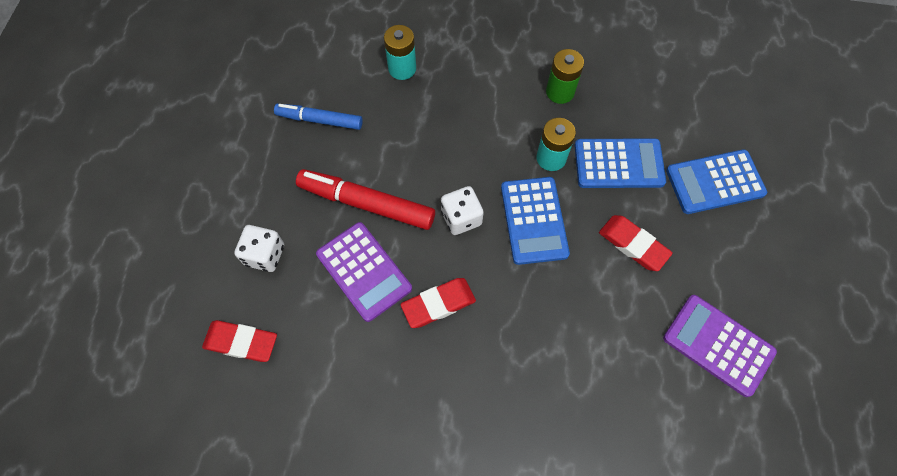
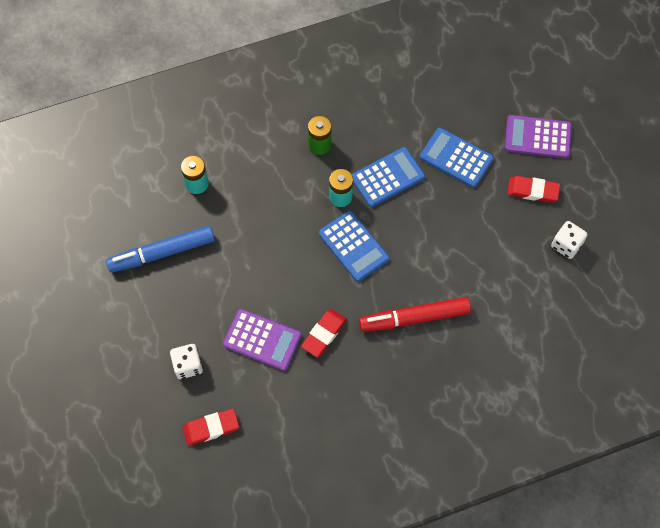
camera: 30 degrees left, 0 degrees up
blue marker [274,104,363,130] -> blue marker [106,226,215,273], size x1.52
red marker [296,169,435,230] -> red marker moved to [359,297,471,332]
white dice [441,186,484,235] -> white dice moved to [551,221,587,259]
red eraser [599,215,673,271] -> red eraser moved to [507,176,560,202]
purple calculator [663,295,777,397] -> purple calculator moved to [505,115,572,158]
blue calculator [666,149,767,214] -> blue calculator turned 75 degrees clockwise [420,128,494,188]

